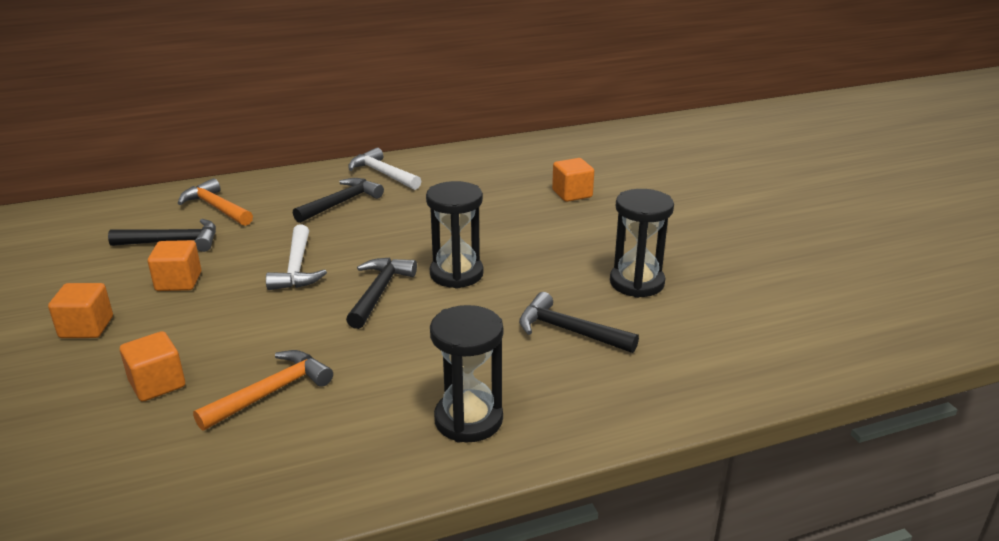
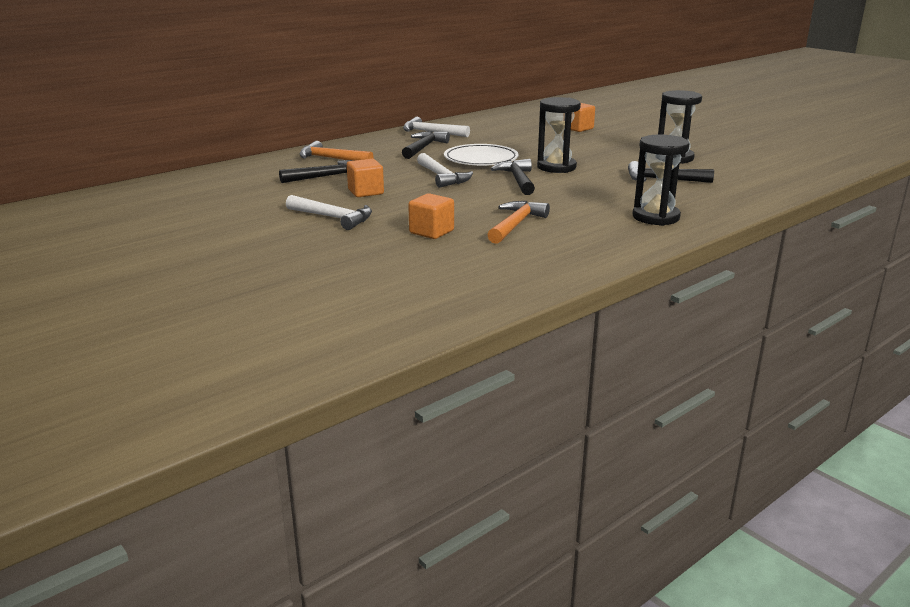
camera: 20 degrees left, 5 degrees down
orange cube [48,283,113,338] -> white hammer [286,195,372,230]
none -> white plate [444,144,519,166]

